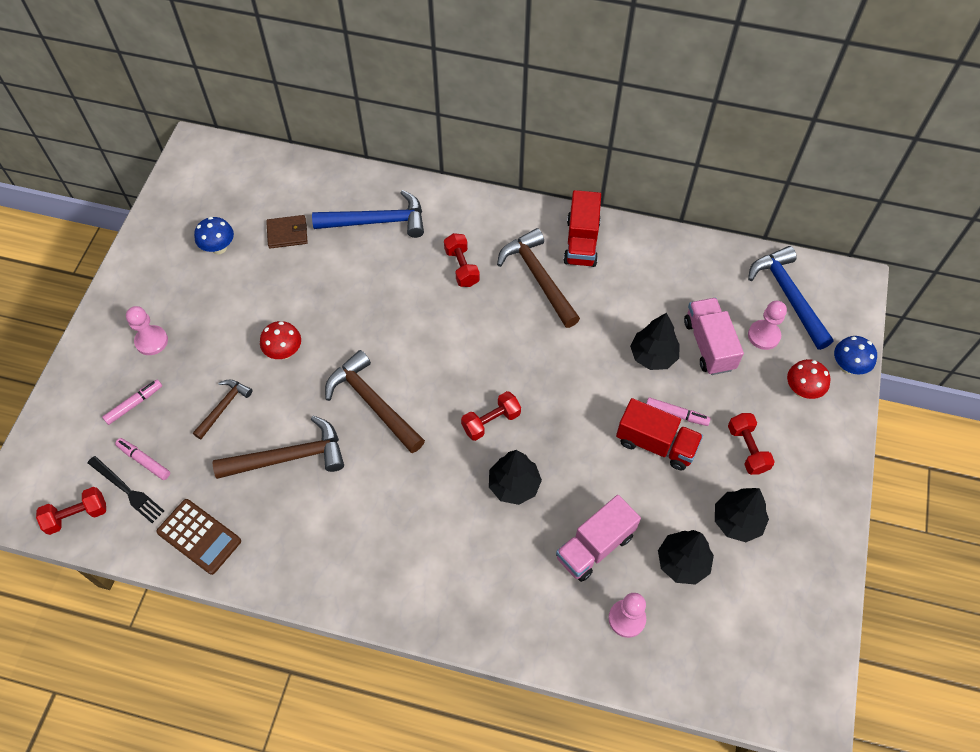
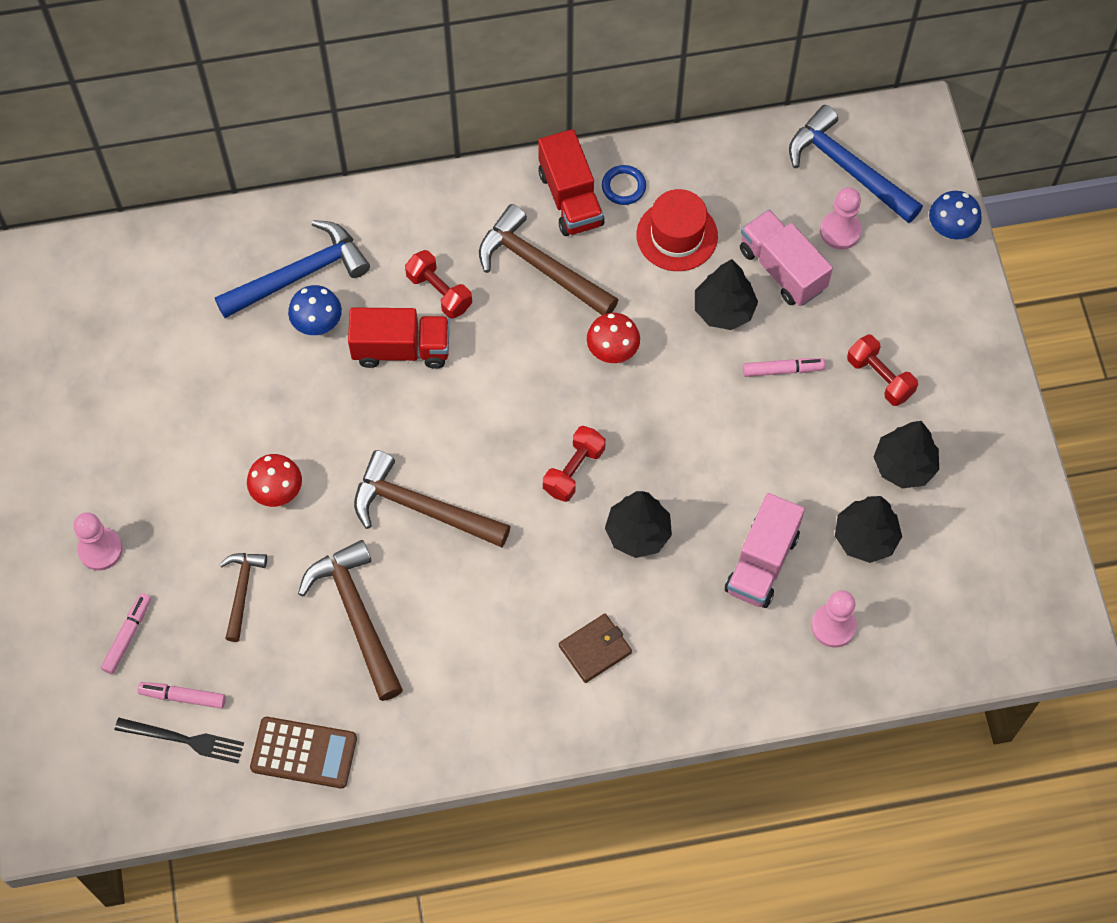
camera: 25 degrees left, 5 degrees up
red dumbbell [36,487,106,535] -> none
blue mushroom [194,217,234,254] -> blue mushroom moved to [288,285,342,335]
brown hammer [213,416,344,479] -> brown hammer turned 75 degrees counterclockwise [298,540,403,701]
brown wallet [266,215,308,249] -> brown wallet moved to [559,614,632,683]
red truck [616,398,703,471] -> red truck moved to [348,307,449,369]
red mushroom [787,359,830,399] -> red mushroom moved to [587,313,640,363]
none -> blue ring [602,165,646,205]
none -> red hat [636,189,718,271]

